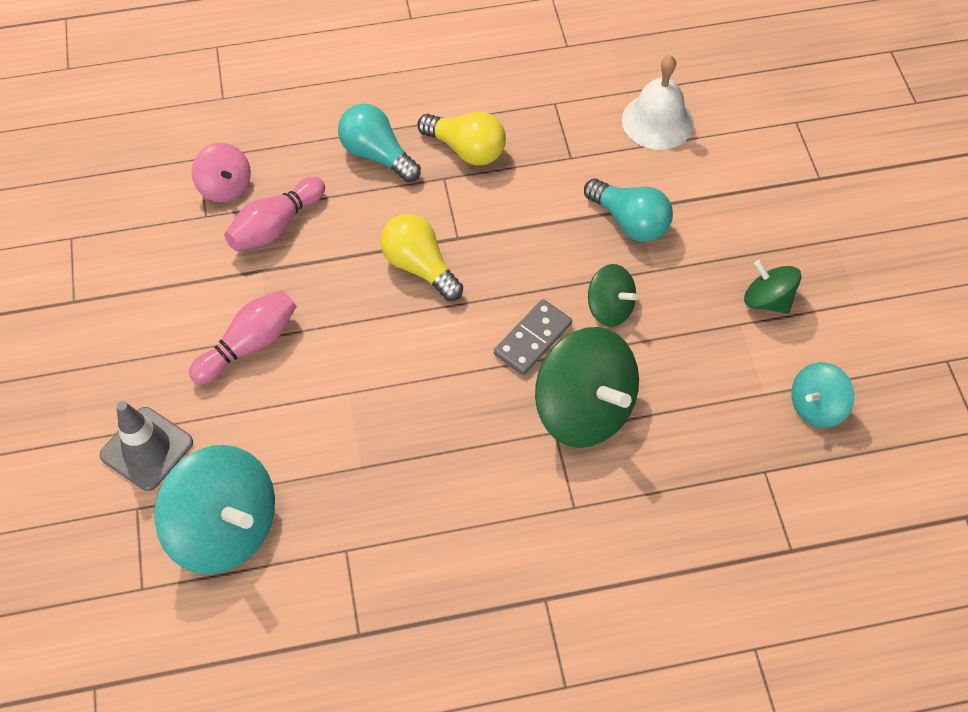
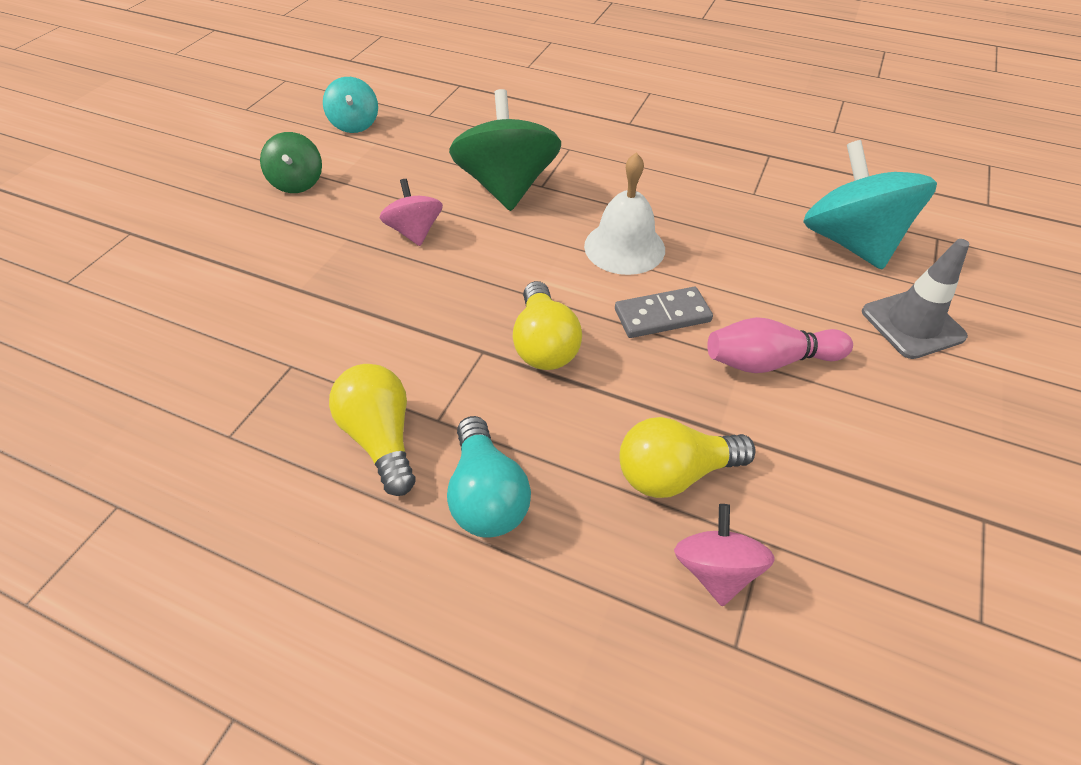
camera: 145 degrees left, 10 degrees down
pink bowling pin [224,177,325,251] -> yellow light bulb [620,417,756,498]
grey domino [494,299,572,375] -> grey domino moved to [615,287,713,338]
turquoise light bulb [584,178,673,242] -> none
green spinning top [588,264,637,327] -> pink spinning top [380,179,443,246]
white bell [622,55,694,150] -> white bell moved to [584,152,665,275]
turquoise spinning top [791,362,854,428] -> turquoise spinning top turned 75 degrees clockwise [323,77,378,133]

